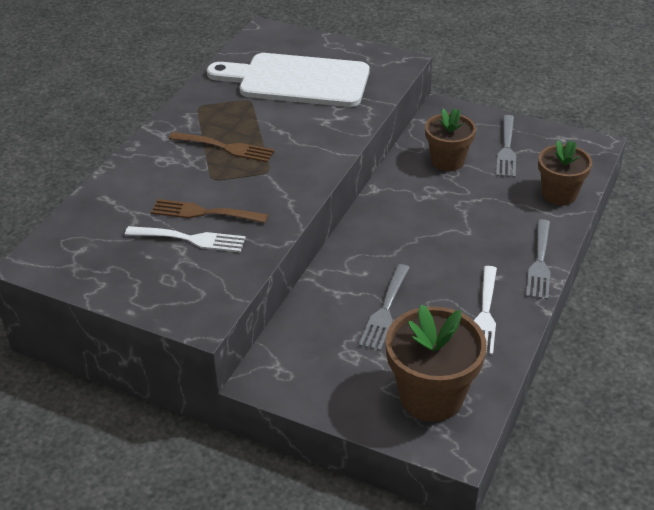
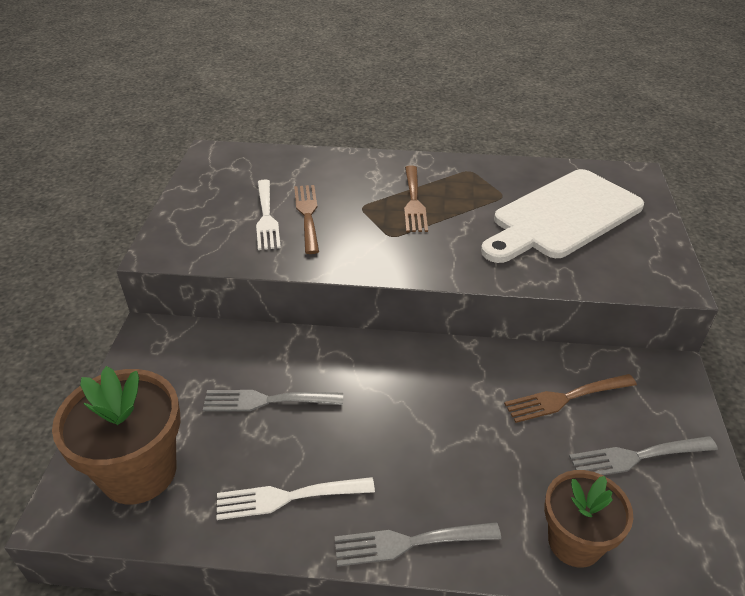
camera: 70 degrees right, 0 degrees up
white cutting board [207,53,369,107] -> white cutting board turned 120 degrees counterclockwise [481,169,644,263]
brown flower pot [425,108,476,171] -> brown fork [504,374,637,423]

